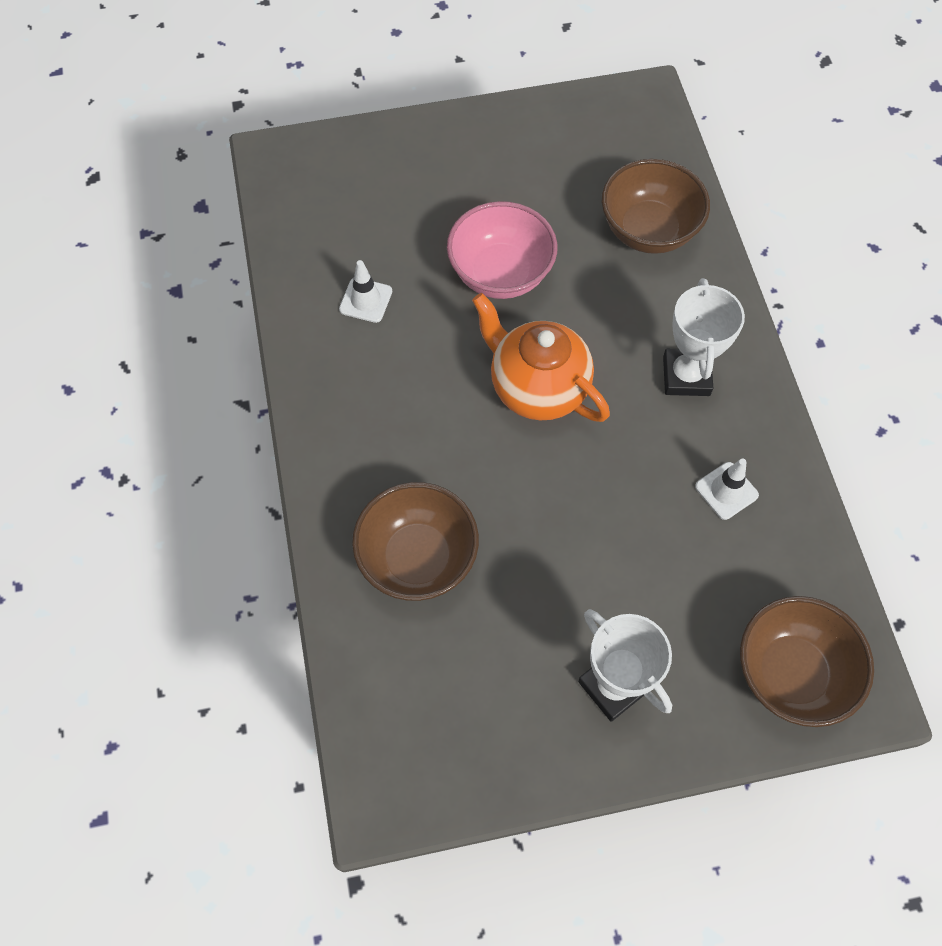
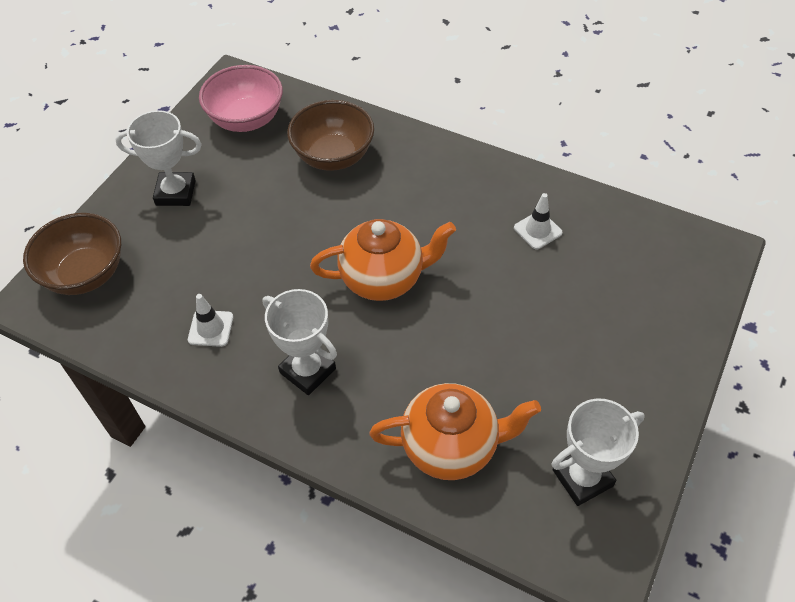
camera: 130 degrees right, 10 degrees down
pink bowl [447,201,557,299] -> pink bowl moved to [199,65,283,132]
brown bowl [602,159,710,254] -> orange teapot [369,383,541,480]
none -> white trophy [552,398,645,506]

